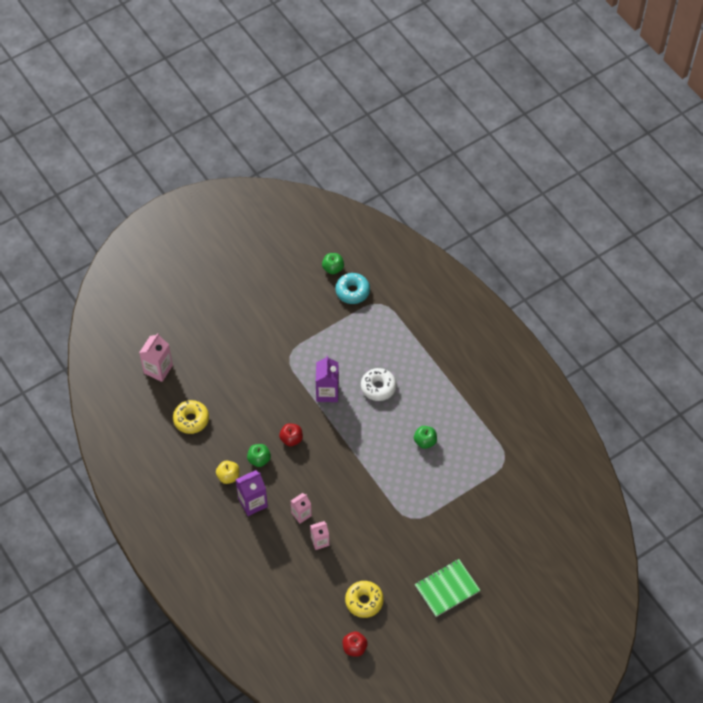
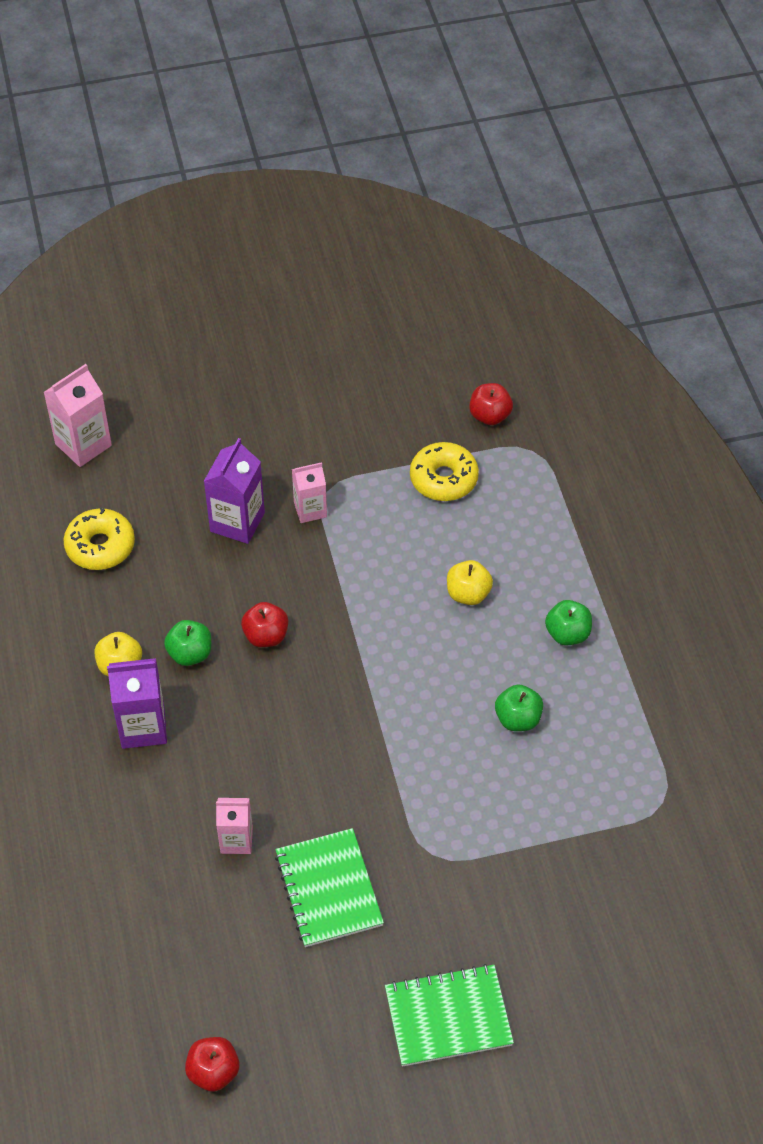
camera: 20 degrees right, 5 degrees down
pink carton [291,493,312,524] -> pink carton moved to [292,462,327,523]
purple carton [316,355,339,402] -> purple carton moved to [204,438,265,544]
green apple [322,253,344,274] -> green apple moved to [545,600,592,646]
turquoise donut [335,273,370,304] -> red apple [469,383,513,425]
yellow donut [345,581,384,618] -> yellow donut moved to [410,442,479,501]
white donut [361,368,396,401] -> yellow apple [447,560,493,605]
none -> green notebook [275,828,384,947]

